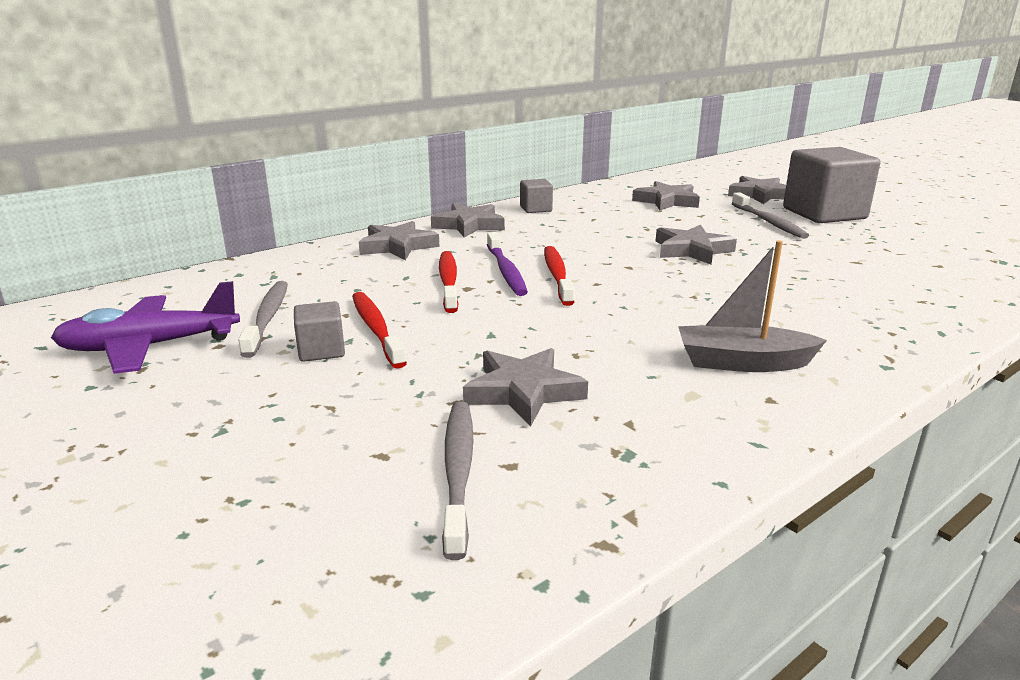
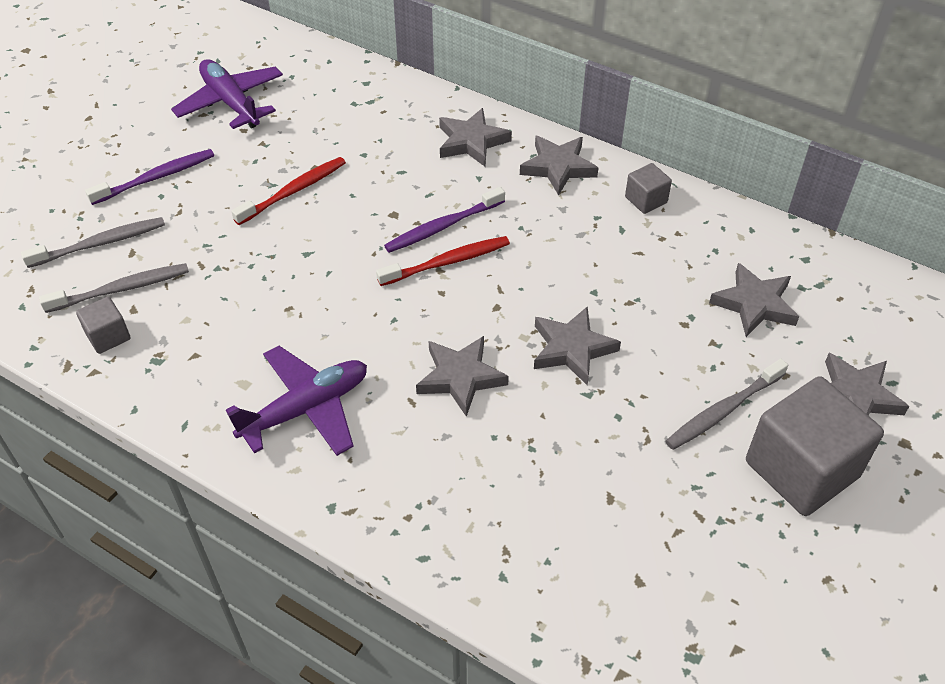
camera: 70 degrees right, 25 degrees up
grey toothbrush [238,281,288,358] -> grey toothbrush moved to [21,217,165,268]
grey cube [294,301,345,362] -> grey cube moved to [76,297,131,354]
red toothbrush [439,251,458,313] -> none
grey star [463,348,588,426] -> grey star moved to [416,336,509,417]
grey boat [678,240,827,372] -> purple plane [226,346,367,456]
none -> purple toothbrush [85,149,214,205]

